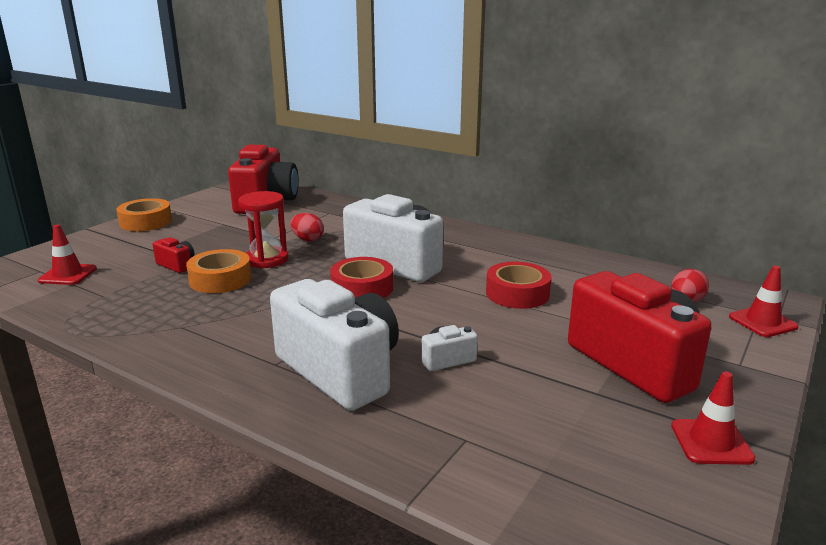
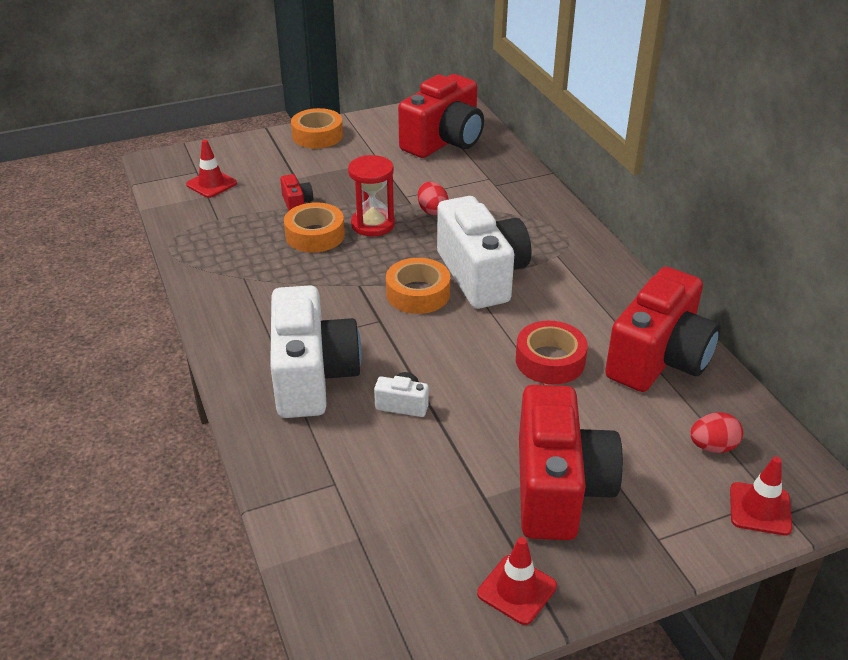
camera: 35 degrees right, 15 degrees up
red tape [330,257,393,298] -> orange tape [386,258,450,314]
none -> red camera [605,267,721,392]

